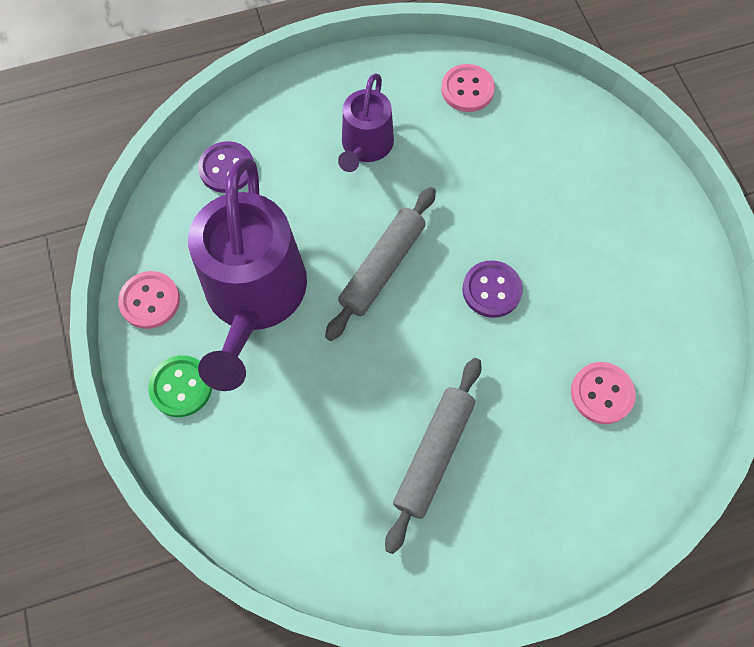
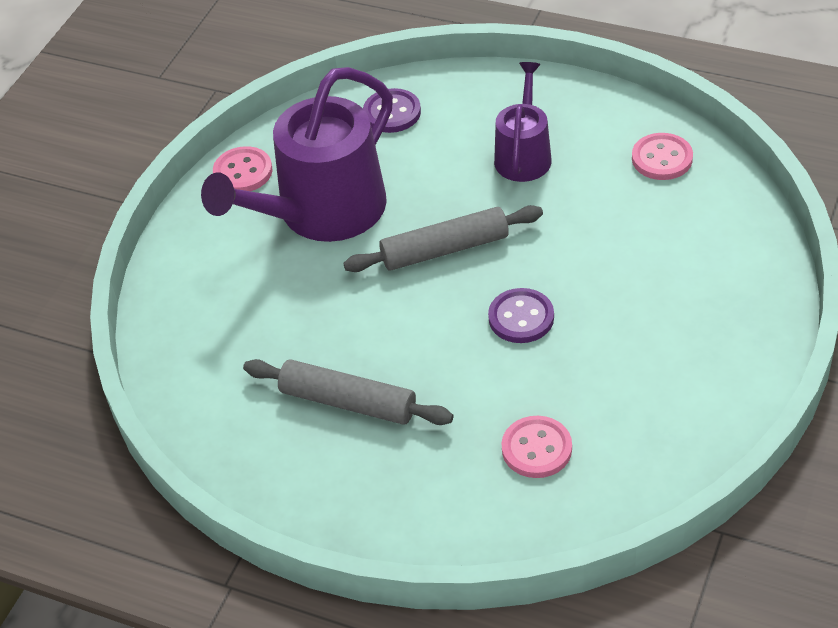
camera: 45 degrees right, 20 degrees down
green button [148,355,212,417] -> none
purple watering can [338,73,394,172] -> purple watering can turned 135 degrees clockwise [494,62,552,182]
grey rolling pin [385,358,481,554] -> grey rolling pin turned 45 degrees clockwise [243,359,453,425]

